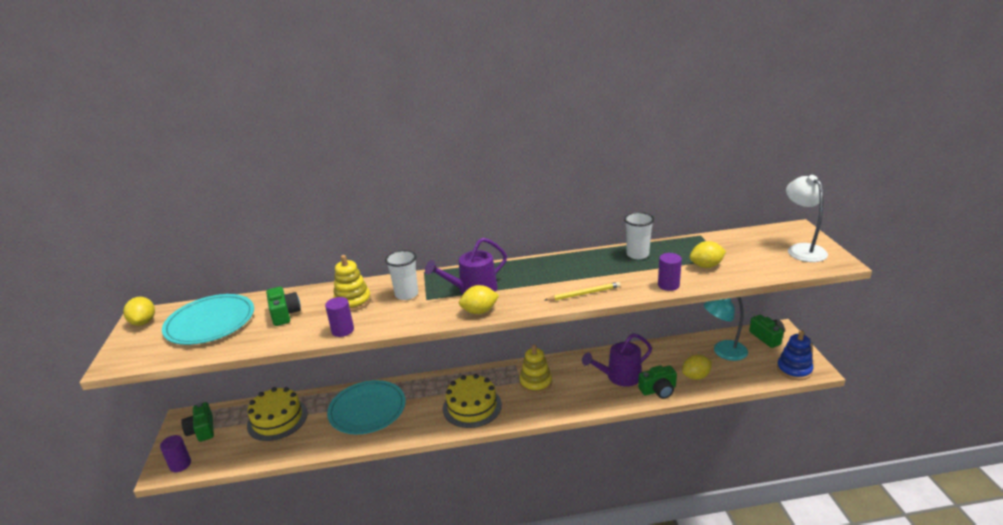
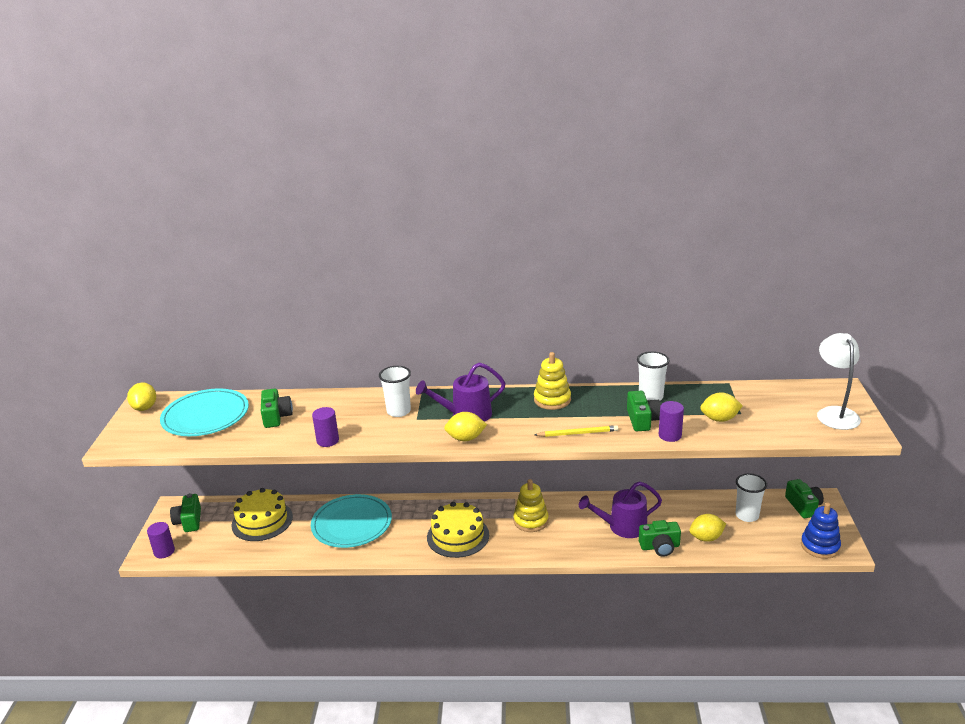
camera: 10 degrees right, 0 degrees up
yellow stacking toy [333,255,371,312] -> yellow stacking toy moved to [534,352,571,410]
turquoise lamp [704,297,748,361] -> white cup [736,473,767,522]
none -> green camera [627,391,661,431]

